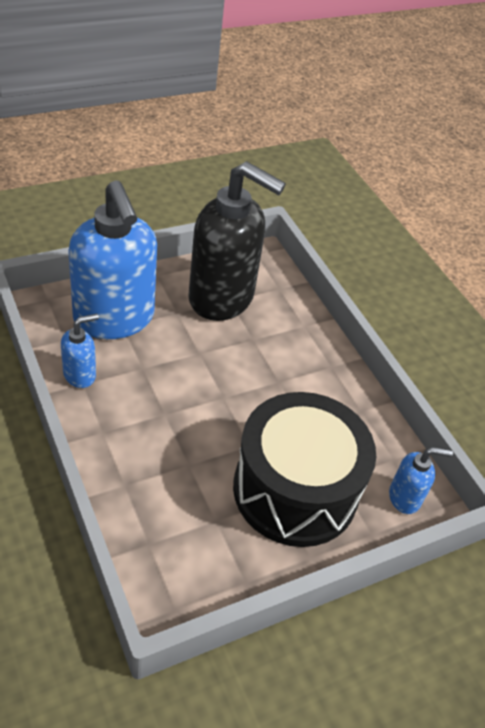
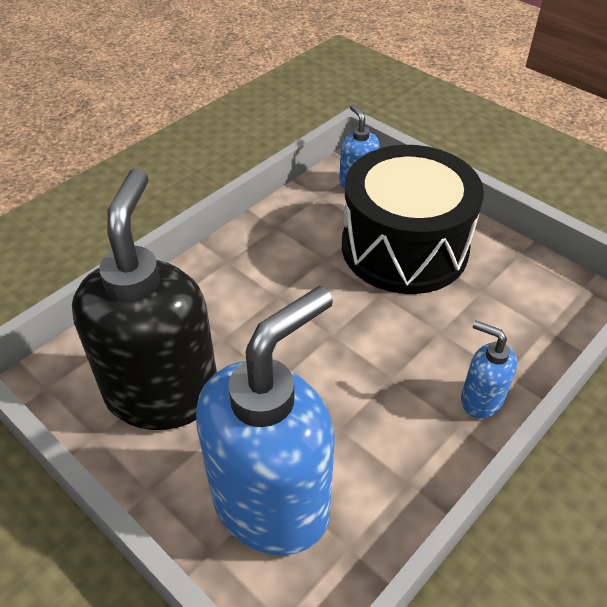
camera: 105 degrees left, 0 degrees up
blue soap dispenser [61,314,99,388] -> blue soap dispenser moved to [461,321,517,418]

